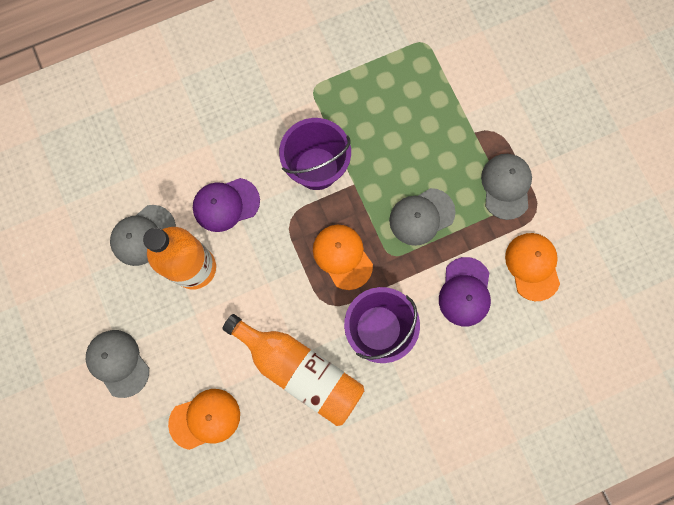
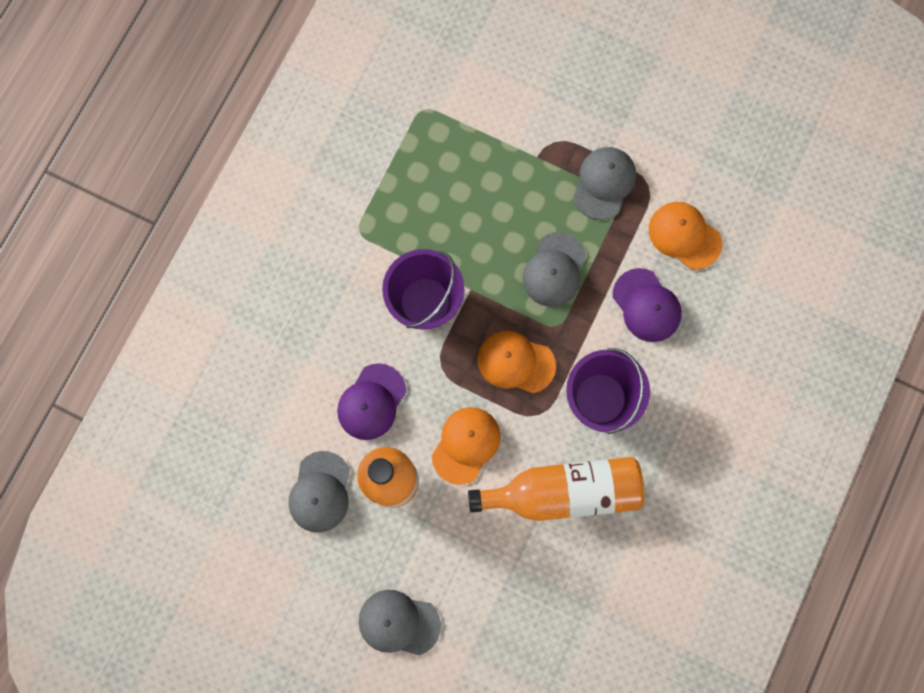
camera: 40 degrees left, 0 degrees up
orange cap [168,389,240,450] -> orange cap moved to [432,407,501,485]
grey cap [481,154,532,220] -> grey cap turned 60 degrees clockwise [573,147,636,220]

